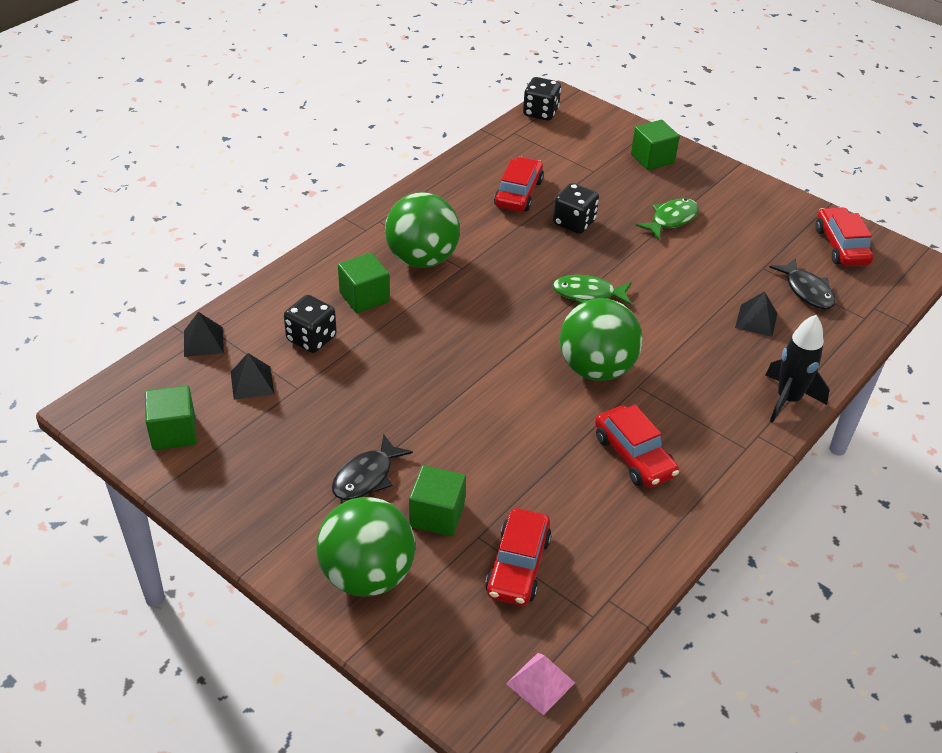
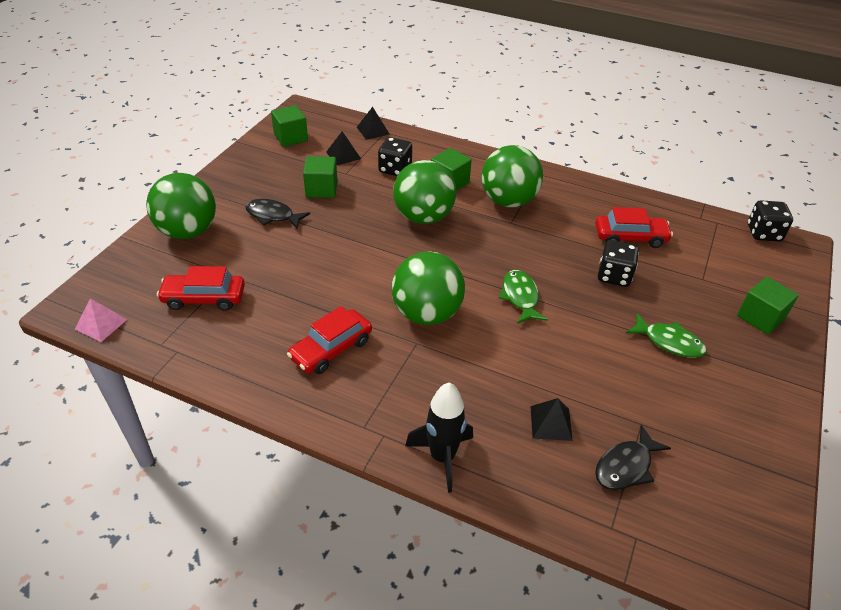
camera: 75 degrees right, 0 degrees up
green cube [409,465,466,536] -> green cube moved to [303,156,338,198]
red car [815,207,874,266] -> none
none -> green ball [393,160,456,224]

